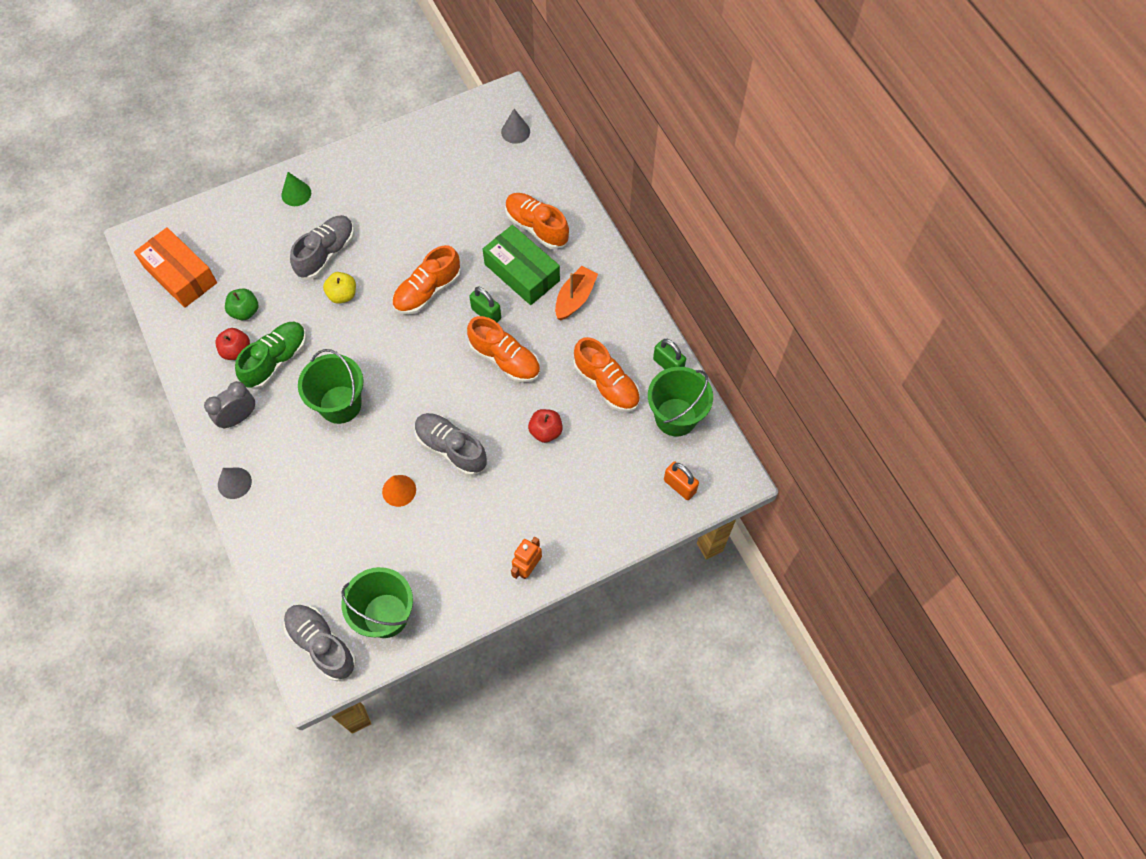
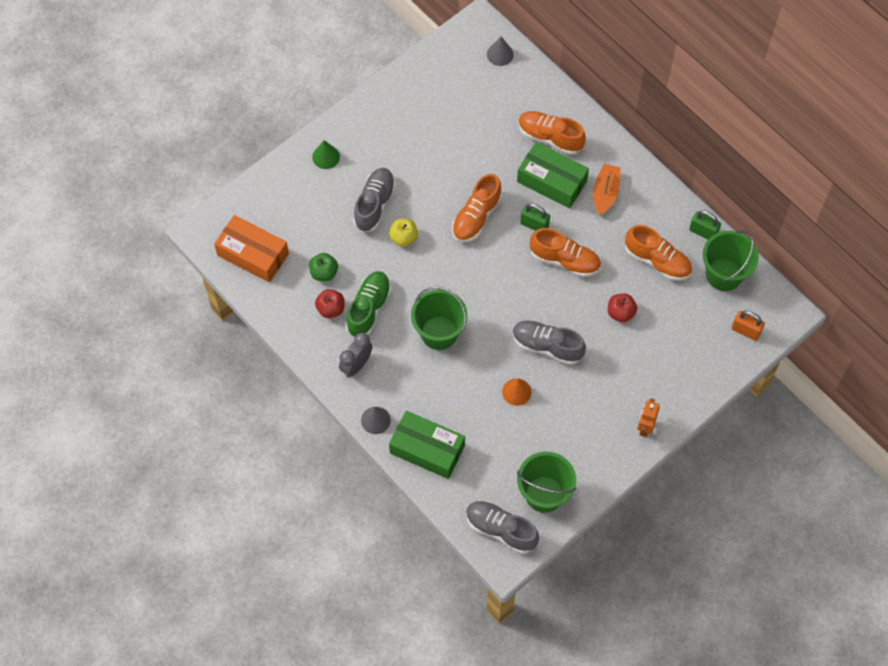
camera: 15 degrees left, 0 degrees up
none -> green box [389,411,465,479]

